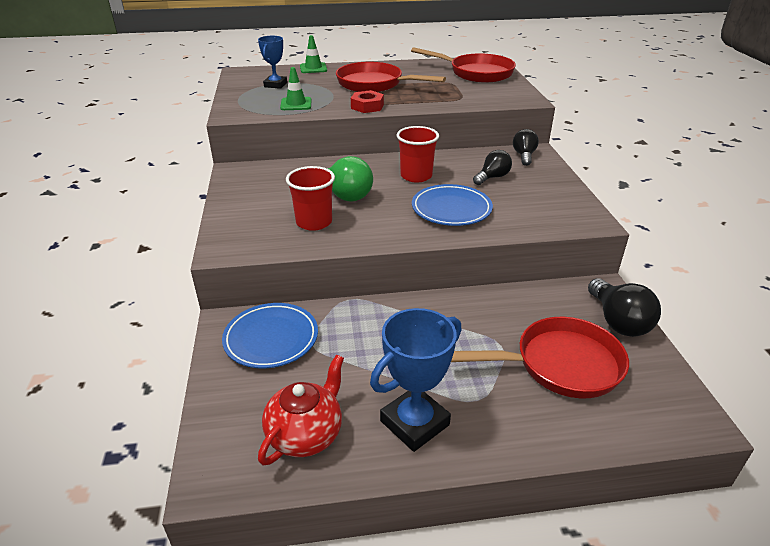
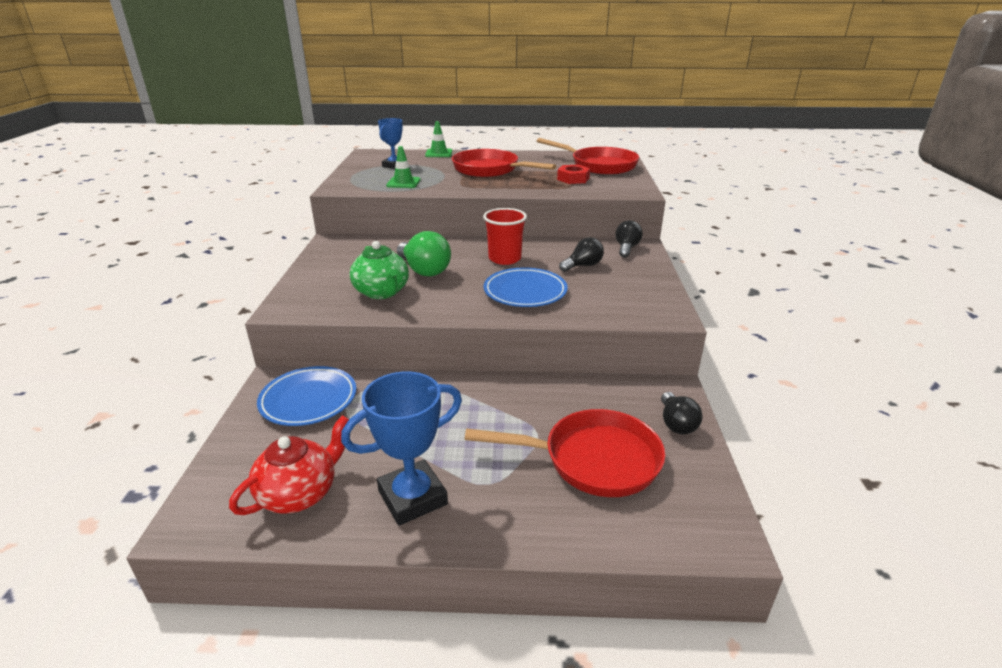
camera: 10 degrees right, 5 degrees down
red cup [286,166,335,231] -> green teapot [350,241,409,299]
red nut [351,90,384,113] -> red nut moved to [557,165,590,184]
black light bulb [588,278,661,337] -> black light bulb [661,392,702,435], size x0.65

